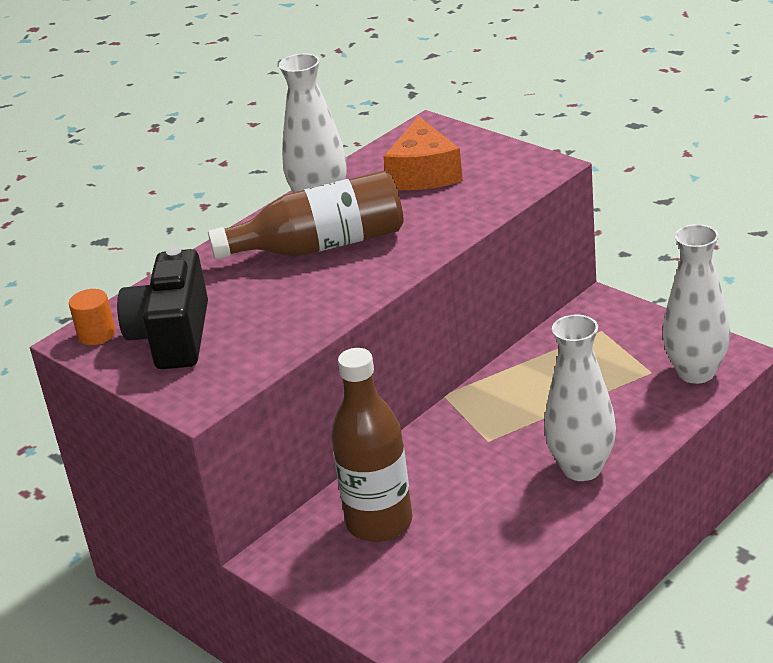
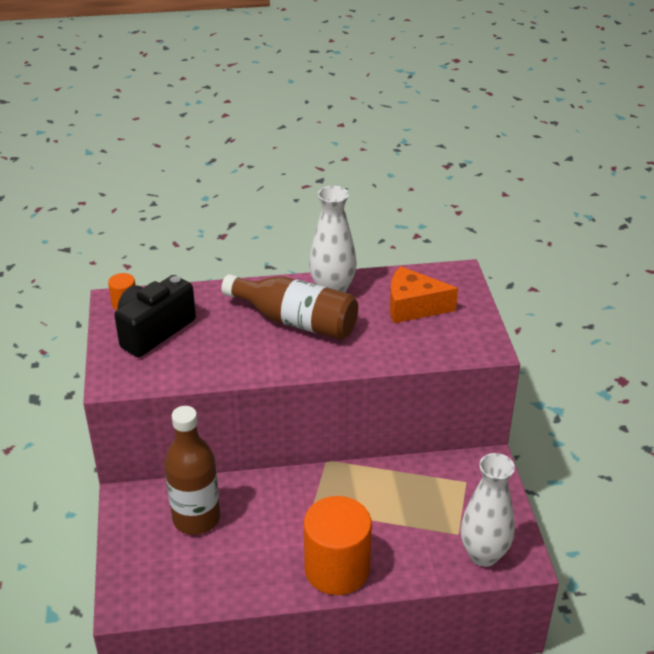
camera: 35 degrees right, 5 degrees up
orange cheese [383,116,463,190] -> orange cheese turned 60 degrees clockwise [390,266,458,323]
white vase [544,315,616,481] -> orange cylinder [304,496,372,595]

